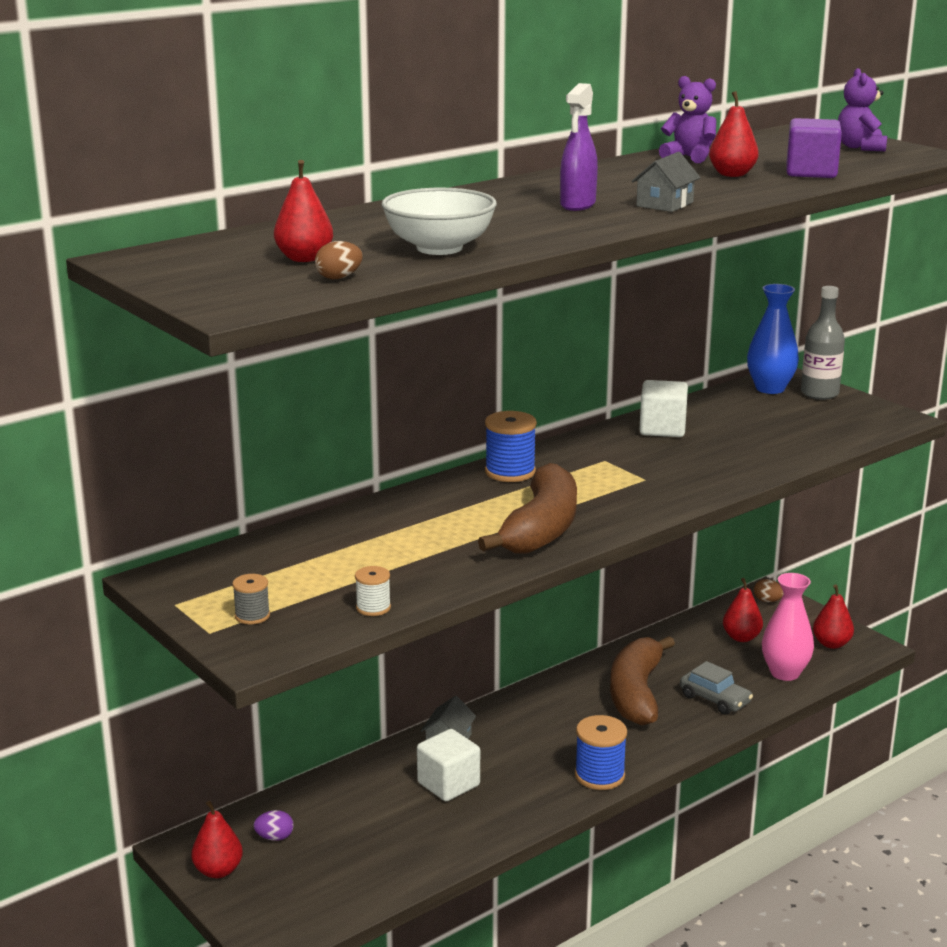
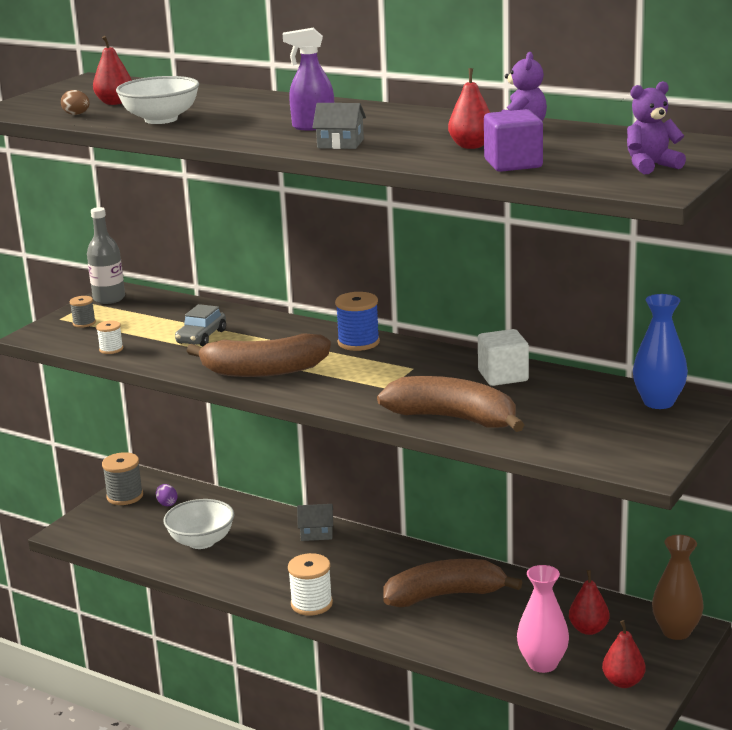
camera: 70 degrees right, 0 degrees up
red pear [191,800,243,878] -> grey spool [102,452,143,505]
white cube [417,729,480,801] -> none
blue spool [575,715,627,790] -> white spool [288,553,333,616]
grey car [680,661,753,715] -> grey car moved to [175,304,226,346]
brown egg [754,579,783,602] -> brown vase [652,535,704,640]
grey bottle [801,286,845,400] -> grey bottle moved to [87,207,125,304]
none -> white bowl [164,499,234,549]
none -> brown banana [377,376,524,432]

